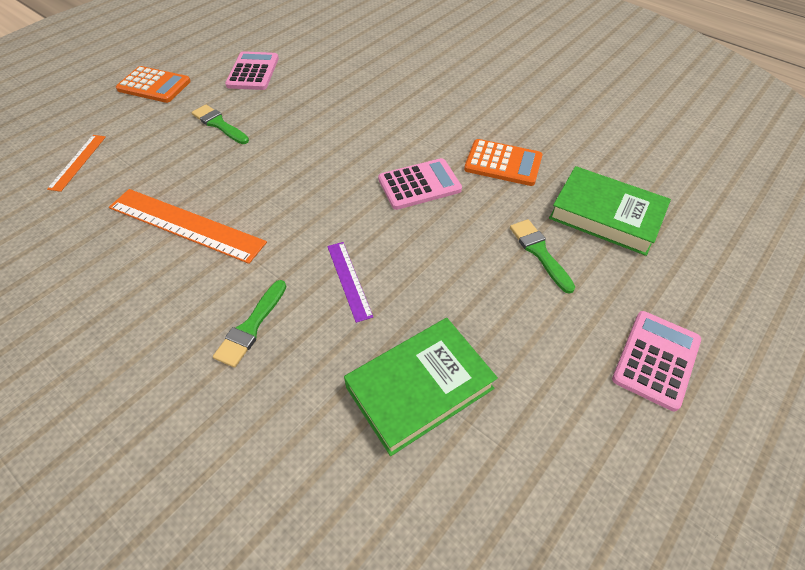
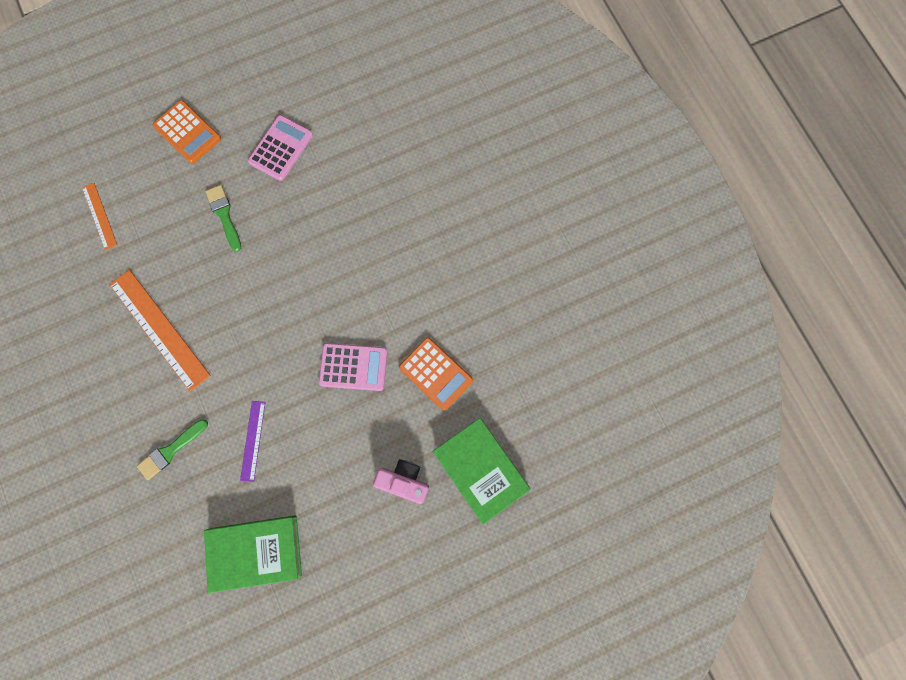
camera: 25 degrees right, 25 degrees up
orange ruler [47,135,106,192] -> orange ruler turned 60 degrees counterclockwise [82,183,117,250]
green brush [510,219,575,294] -> pink camera [373,459,429,504]
pink calculator [612,311,701,411] -> none

